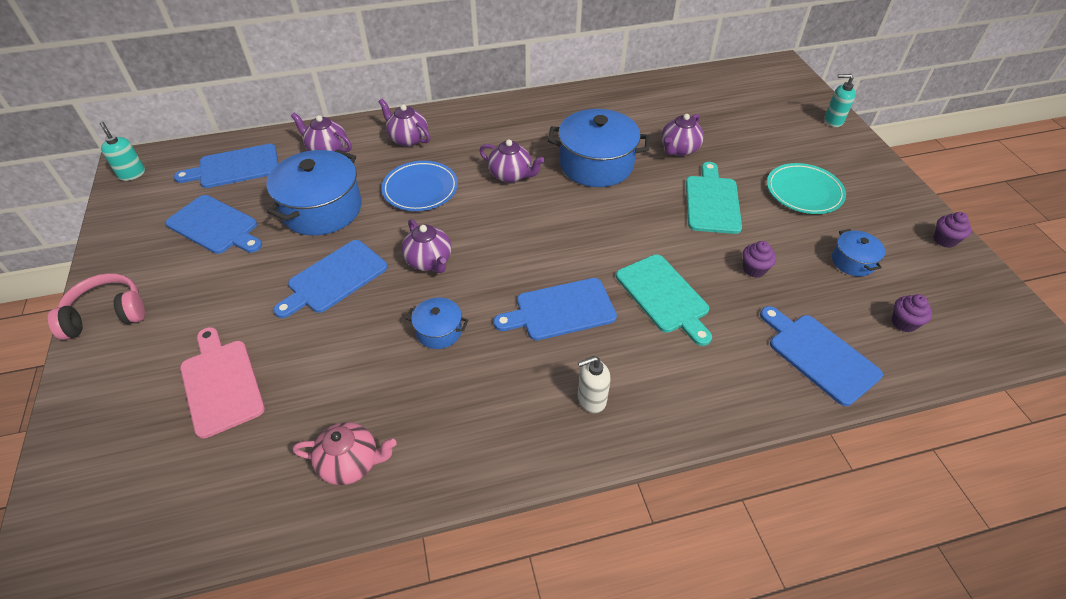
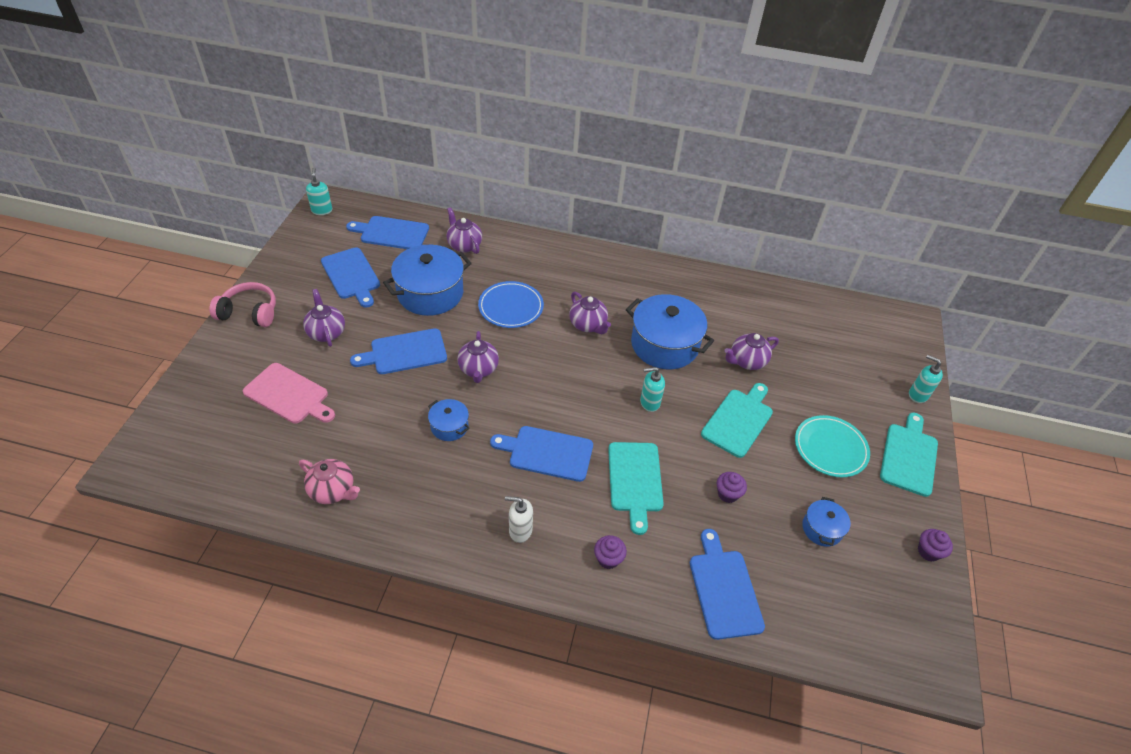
camera: 25 degrees right, 0 degrees up
pink cutting board [180,327,265,439] -> pink cutting board turned 120 degrees clockwise [243,363,335,424]
purple teapot [378,99,431,147] -> purple teapot moved to [303,289,345,347]
purple cupcake [892,294,932,332] -> purple cupcake moved to [594,535,627,569]
none -> turquoise soap dispenser [640,367,665,412]
none -> turquoise cutting board [880,413,938,497]

